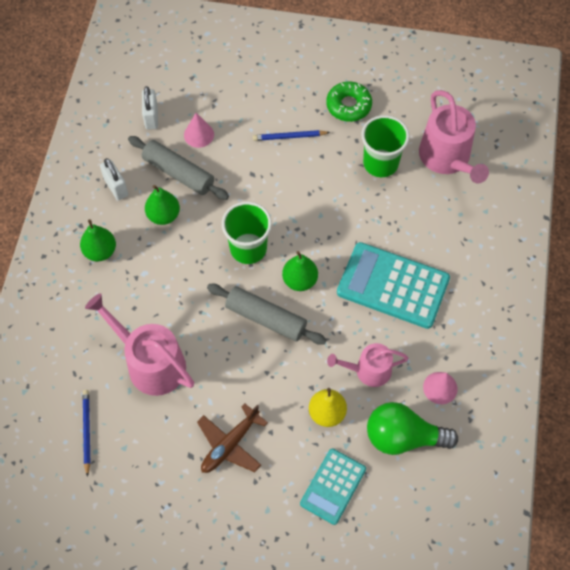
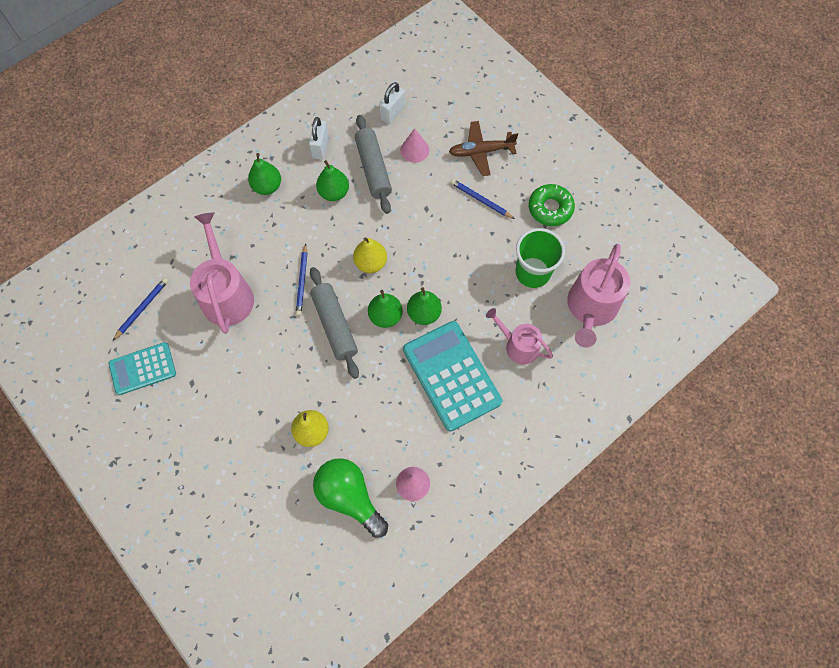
camera: 40 degrees right, 5 degrees up
brown plane [197,403,268,473] -> brown plane moved to [449,121,518,176]
green cup [222,201,272,264] -> yellow pear [353,237,387,273]
turquoise calculator [300,449,366,525] -> turquoise calculator moved to [109,342,176,395]
pink watering can [327,343,409,387] -> pink watering can moved to [486,308,553,365]
none -> blue pencil [296,243,307,316]
none -> green pear [407,287,442,325]

